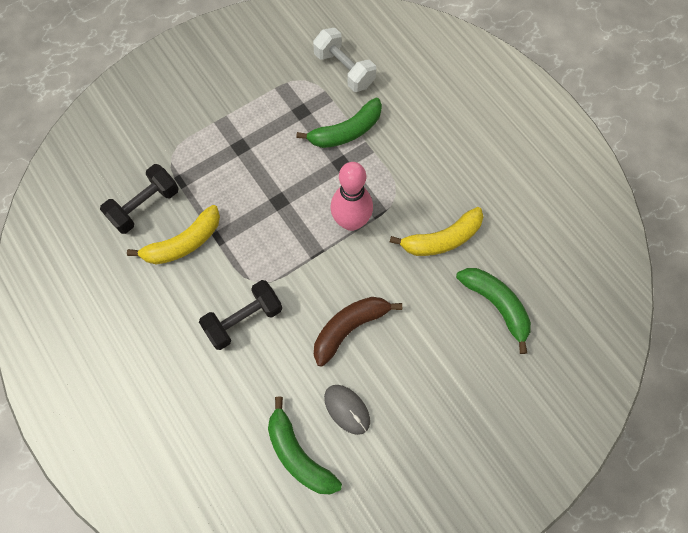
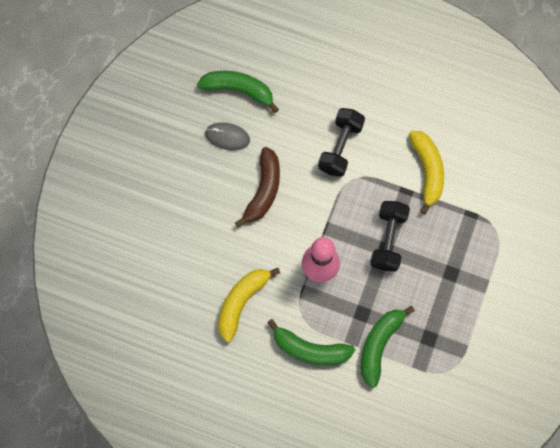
camera: 145 degrees right, 5 degrees up
black dumbbell [100,164,179,234] -> black dumbbell moved to [370,201,410,271]
yellow banana [127,205,220,264] -> yellow banana turned 150 degrees clockwise [409,131,444,214]
white dumbbell [313,28,376,92] -> none
green banana [456,268,531,354] -> green banana moved to [267,319,355,365]

